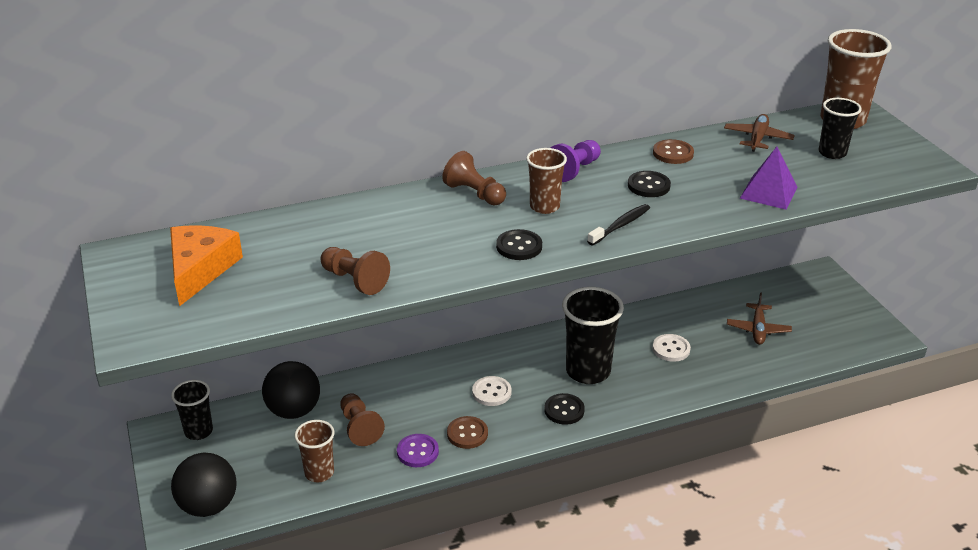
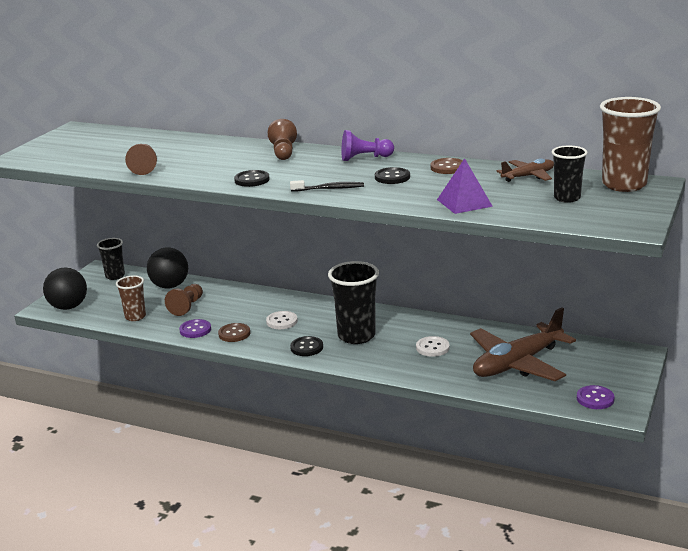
camera: 45 degrees right, 10 degrees down
orange cheese [170,225,243,306] -> none
brown cup [526,148,567,214] -> none
brown plane [727,293,792,345] -> brown plane [470,307,576,381], size x1.99
none -> purple button [577,385,614,409]

